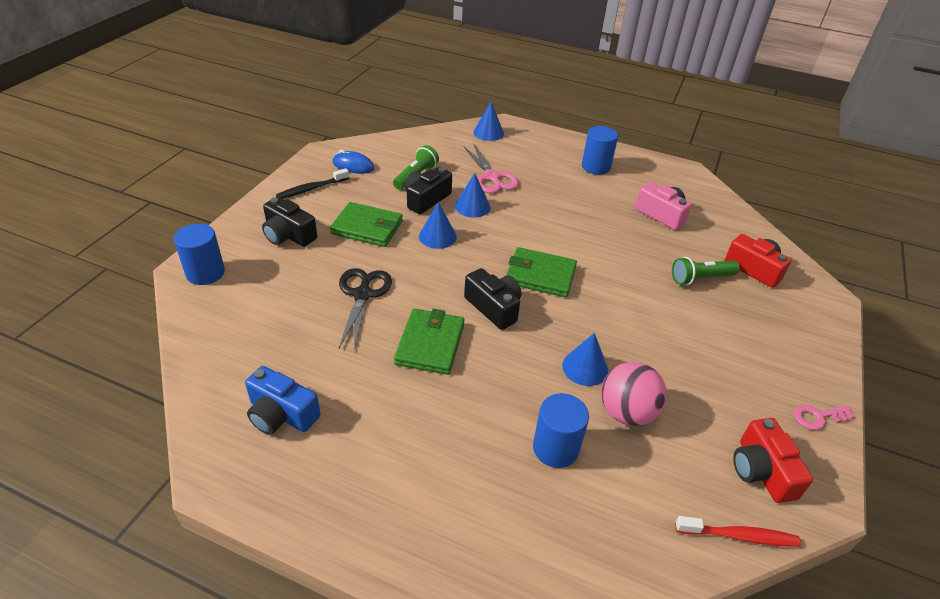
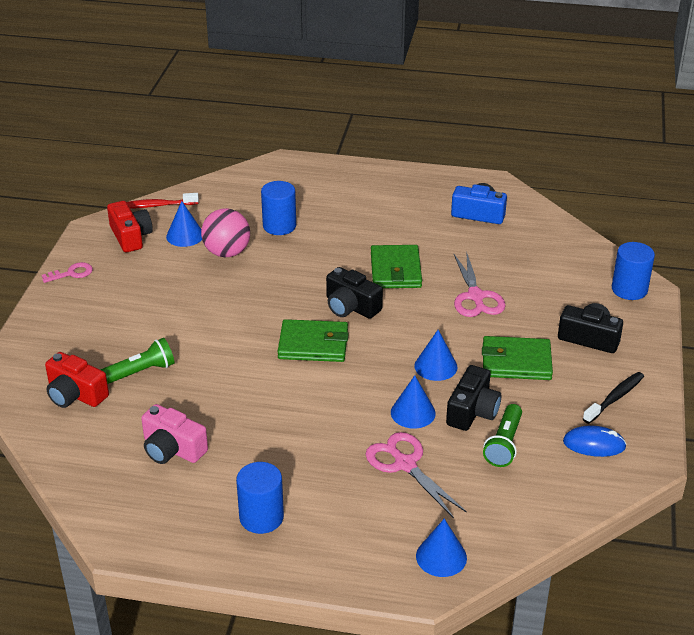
camera: 170 degrees right, 5 degrees down
black scissors [339,268,392,351] -> pink scissors [454,251,506,317]
blue cone [562,333,608,386] -> blue cone moved to [166,201,202,247]

